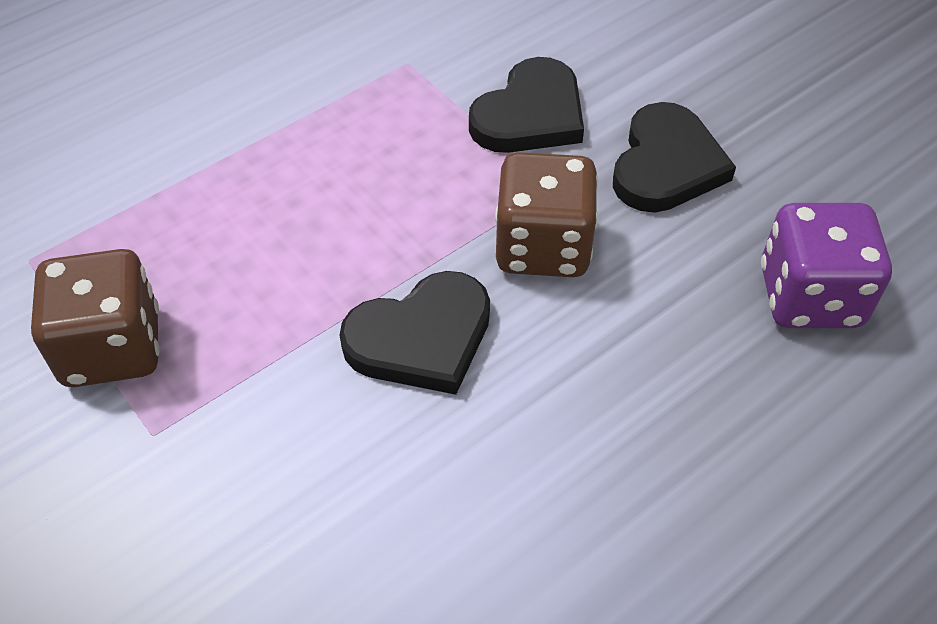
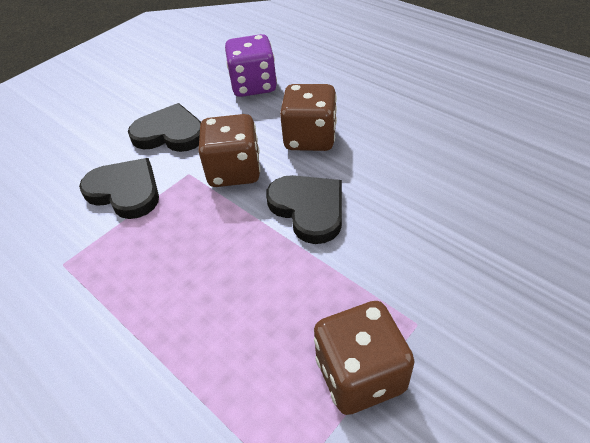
camera: 95 degrees left, 5 degrees down
none -> brown dice [280,84,337,151]

